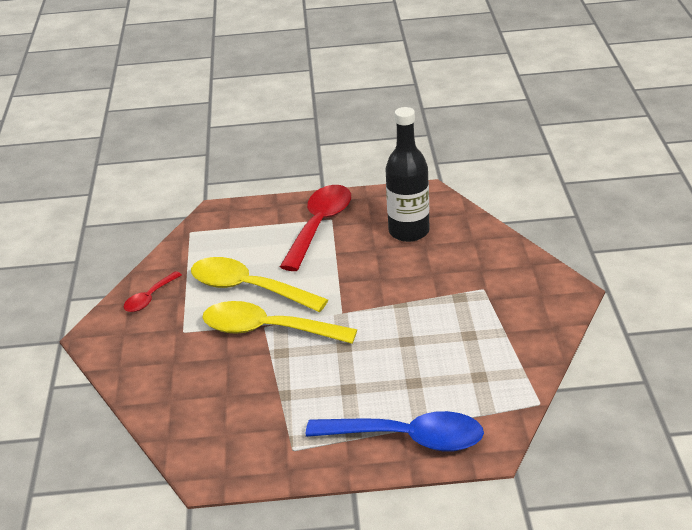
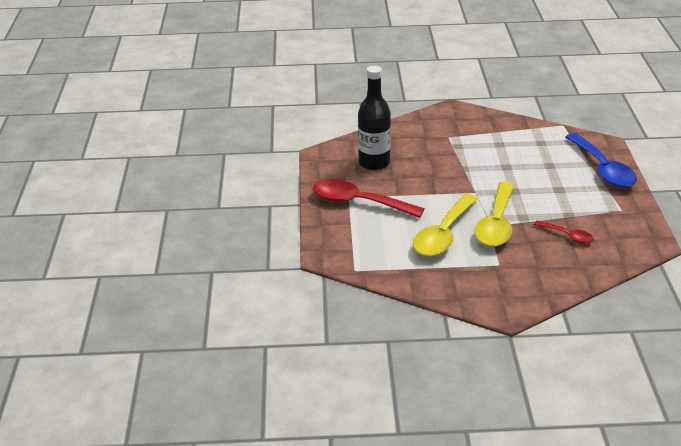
camera: 90 degrees left, 0 degrees up
red spoon [124,271,182,312] -> red spoon moved to [533,220,594,243]
blue spoon [306,411,484,452] -> blue spoon turned 150 degrees clockwise [565,133,637,188]

